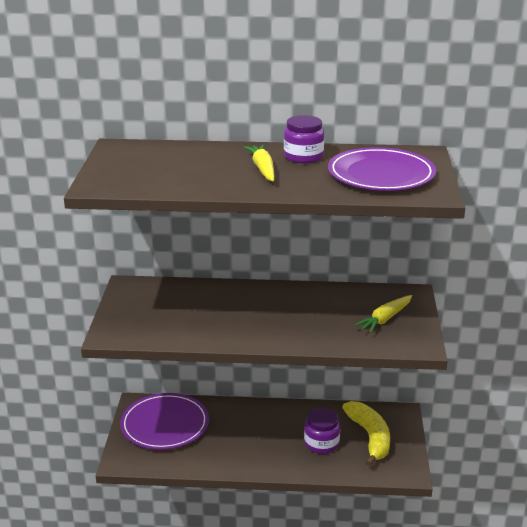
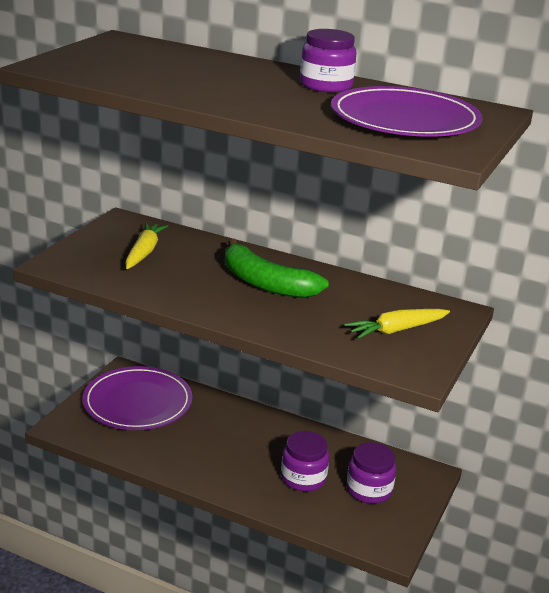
camera: 20 degrees right, 0 degrees up
yellow carrot [243,145,274,181] -> yellow carrot moved to [125,222,168,269]
yellow banana [342,401,390,466] -> purple jar [347,442,396,504]
none -> green banana [225,238,329,298]

